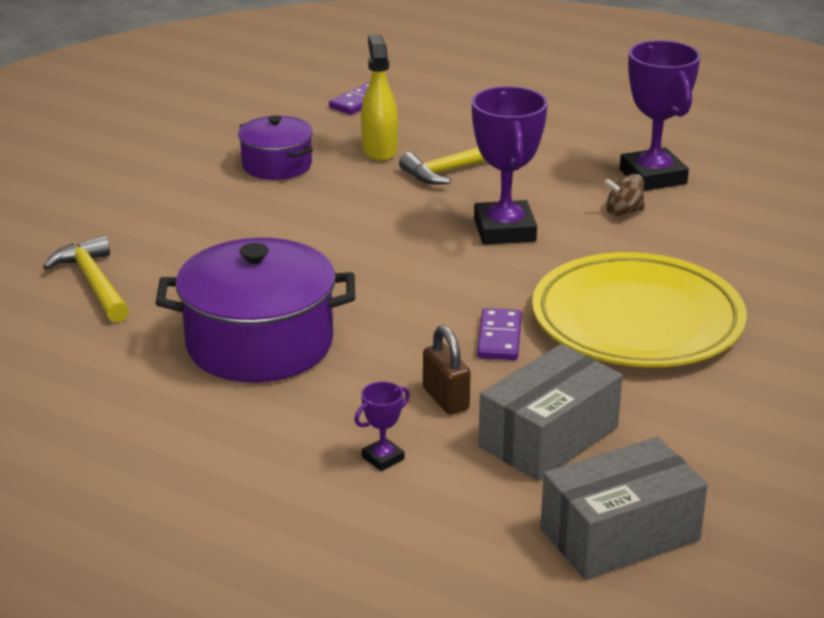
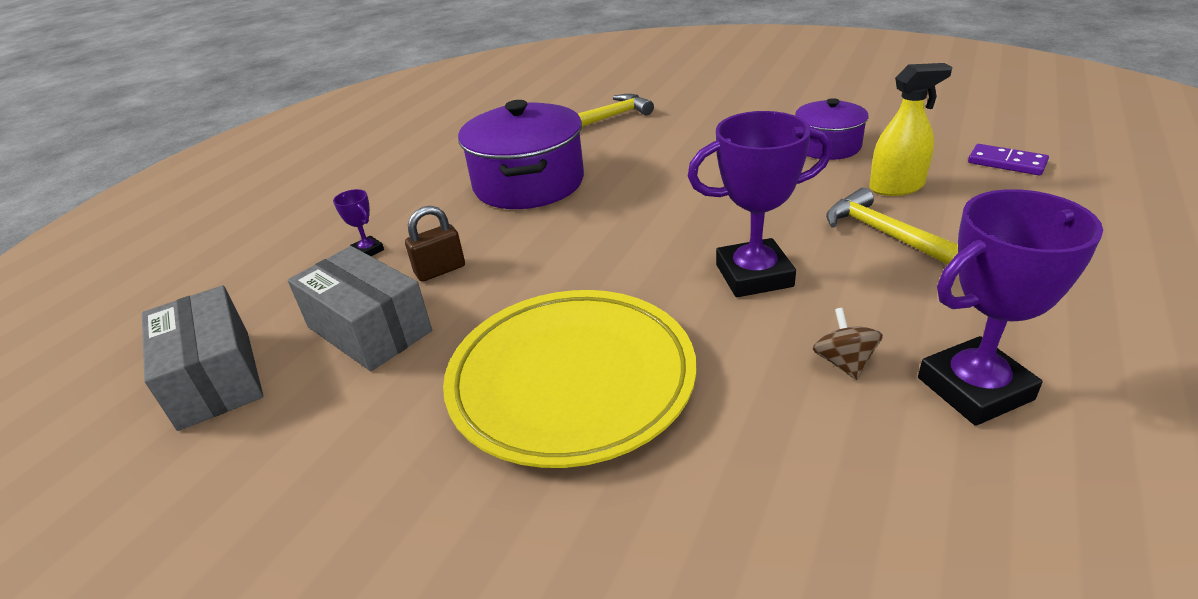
camera: 90 degrees right, 5 degrees up
purple domino [477,308,522,360] -> none

